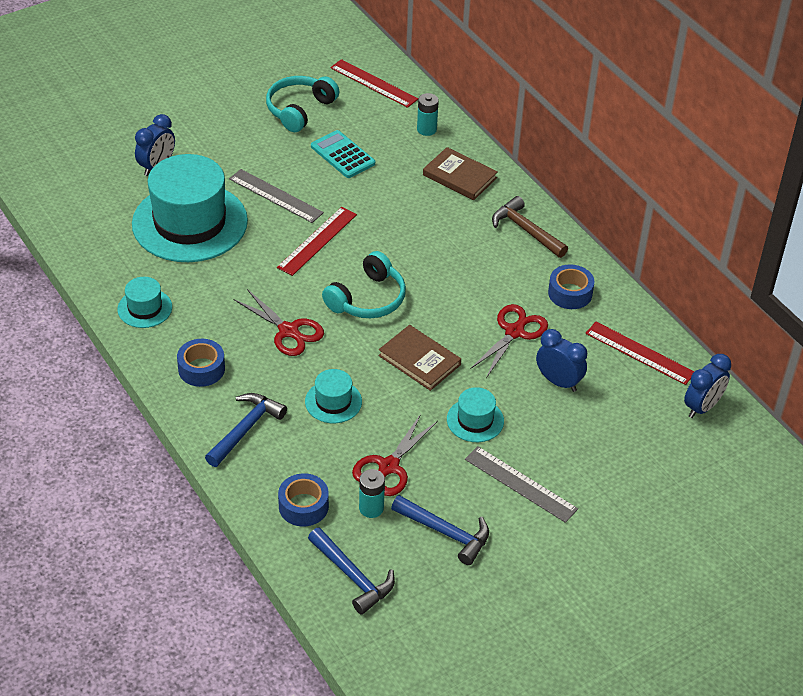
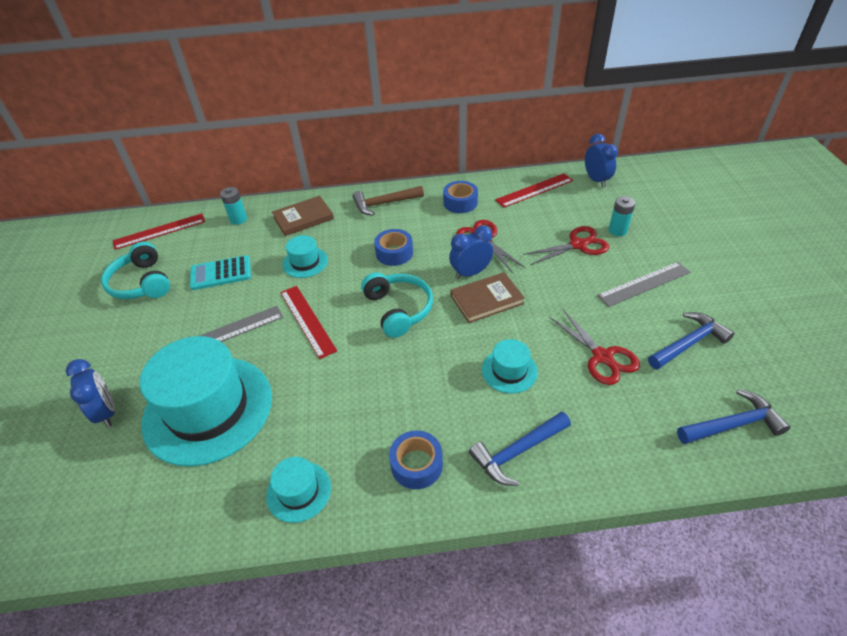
camera: 60 degrees left, 0 degrees up
blue hammer [205,393,287,467] -> blue hammer turned 90 degrees counterclockwise [469,411,571,486]
red scissors [234,289,324,356] -> red scissors moved to [523,226,610,265]
blue tape [278,473,329,527] -> blue tape moved to [374,229,413,266]
turquoise battery [359,469,385,518] -> turquoise battery moved to [609,196,635,236]
turquoise hat [447,387,504,442] -> turquoise hat moved to [282,235,328,278]
blue clock [536,329,587,392] -> blue clock moved to [449,226,493,279]

